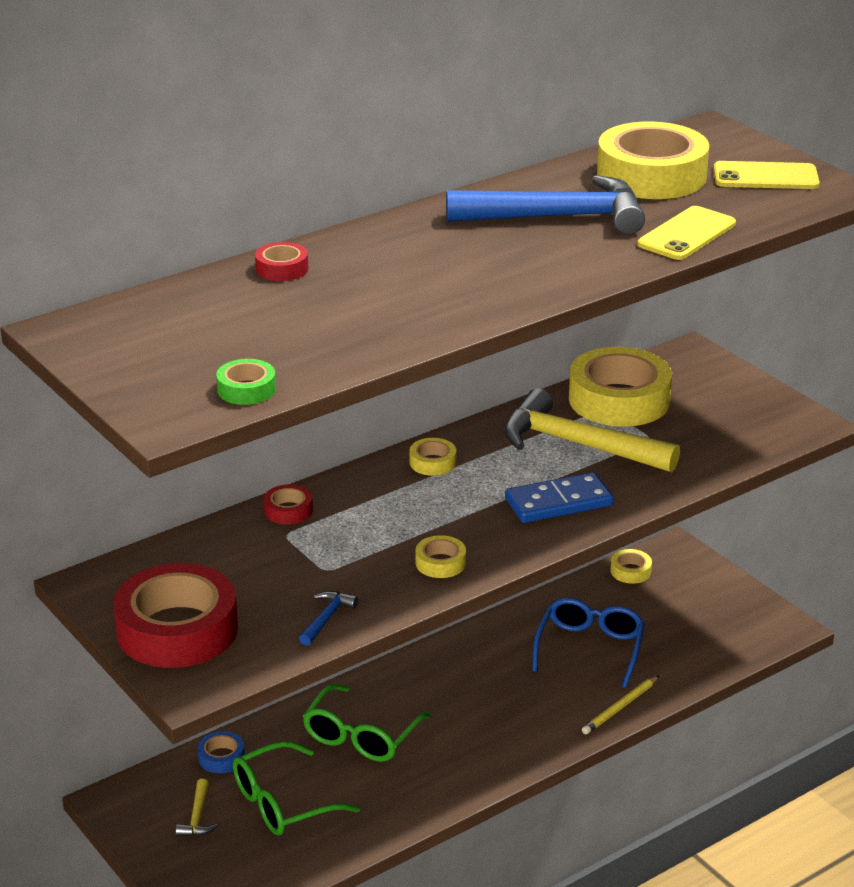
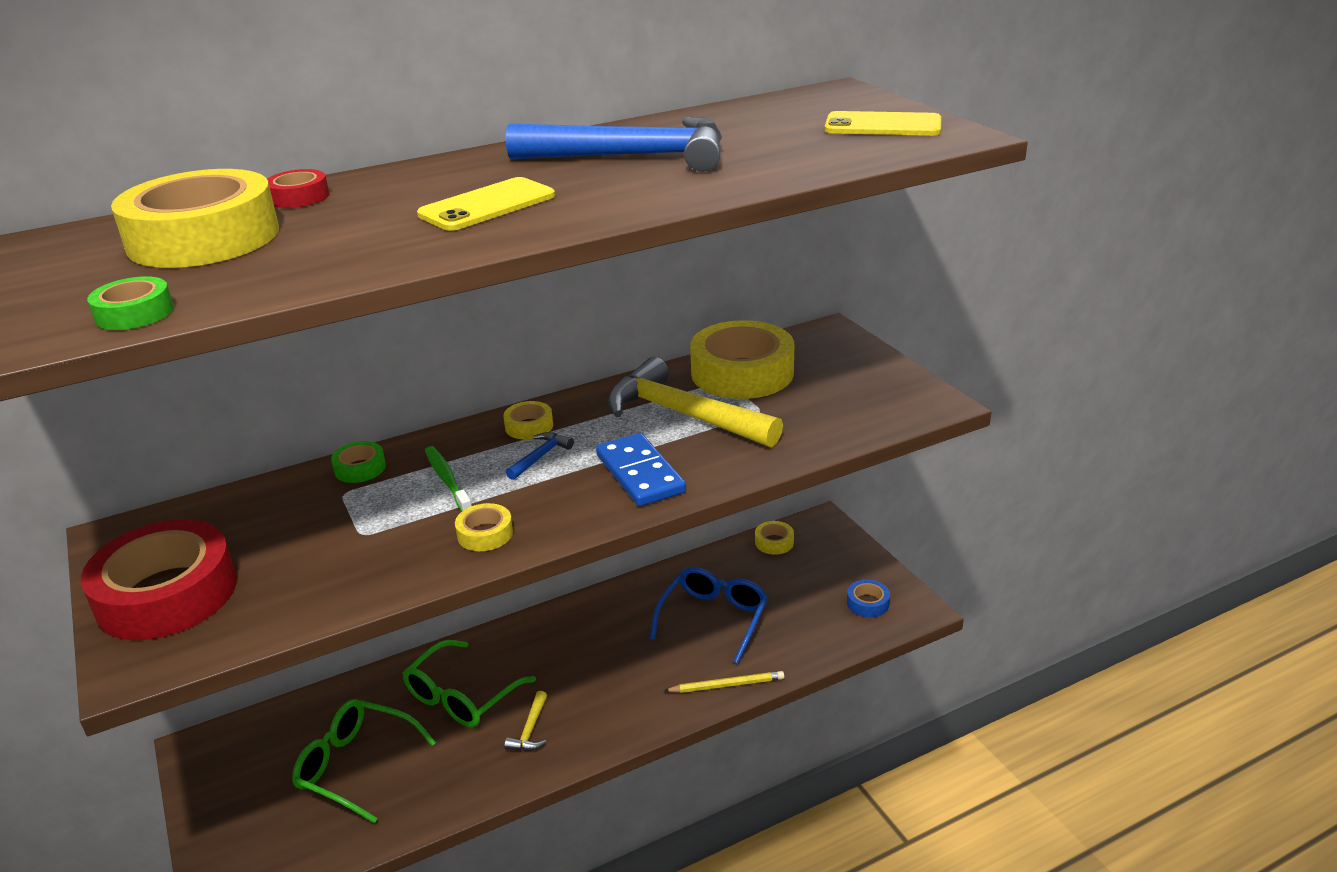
camera: 10 degrees right, 0 degrees up
yellow hammer [176,779,217,836] -> yellow hammer moved to [504,691,547,751]
blue tape [197,731,245,773] -> blue tape moved to [847,579,890,618]
green glasses [233,741,360,835] -> green glasses turned 45 degrees clockwise [292,699,436,823]
red tape [264,484,313,525] -> green tape [331,441,386,483]
blue hammer [299,591,358,646] -> blue hammer moved to [506,432,574,480]
blue domino [505,472,613,523] -> blue domino turned 75 degrees clockwise [596,433,686,506]
yellow pencil [582,676,659,734] -> yellow pencil turned 150 degrees counterclockwise [664,671,784,693]
yellow tape [597,122,709,199] -> yellow tape moved to [111,169,279,268]
yellow phone [638,206,736,260] -> yellow phone moved to [417,177,555,231]
none -> green toothbrush [425,446,472,511]

